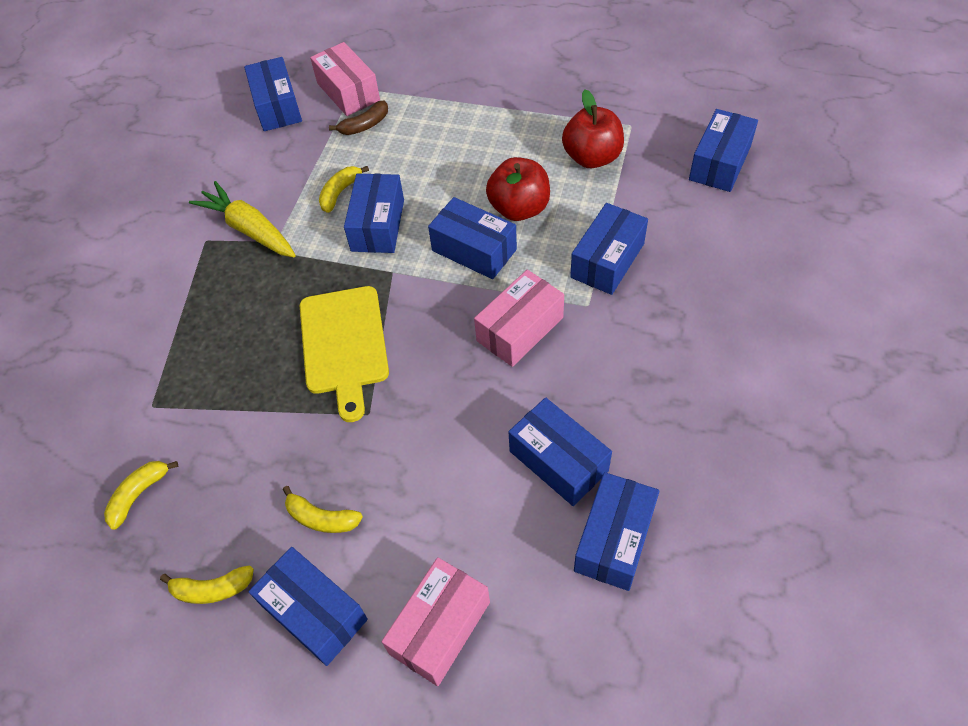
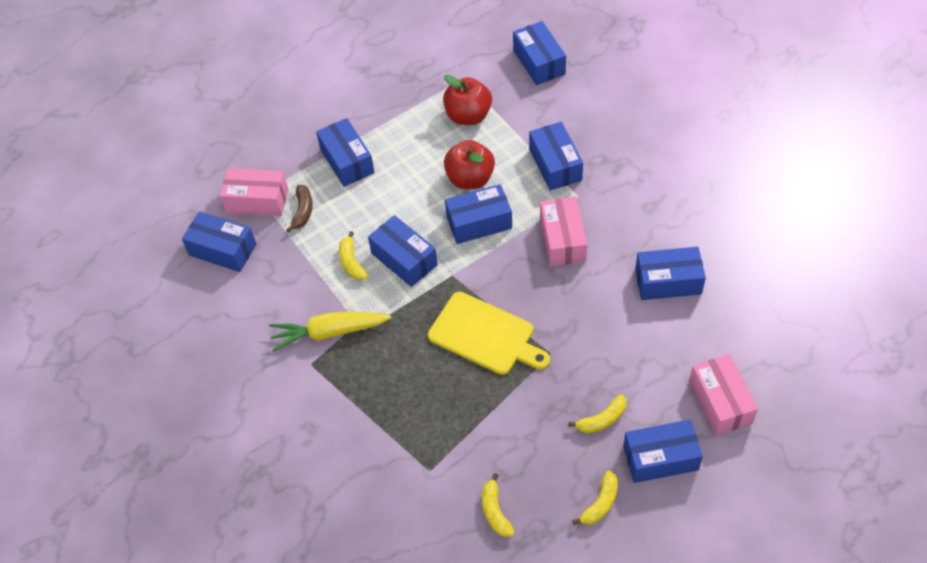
camera: 50 degrees left, 0 degrees up
blue box [574,472,660,591] -> blue box moved to [316,118,375,187]

